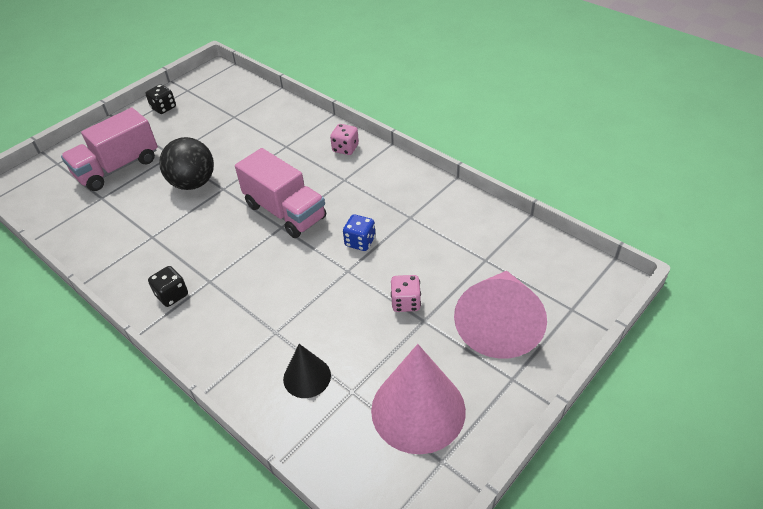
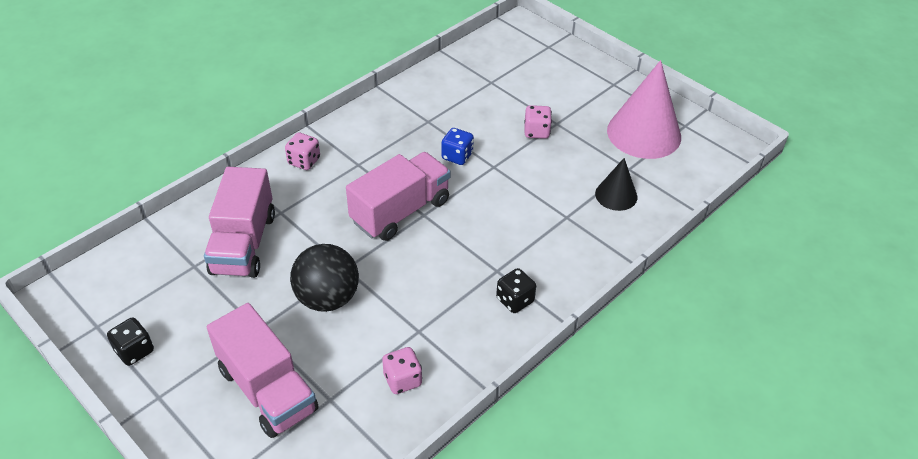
camera: 90 degrees left, 0 degrees up
pink cone [454,271,547,359] -> none
none -> pink truck [204,167,275,278]
none -> pink dice [382,347,422,394]

